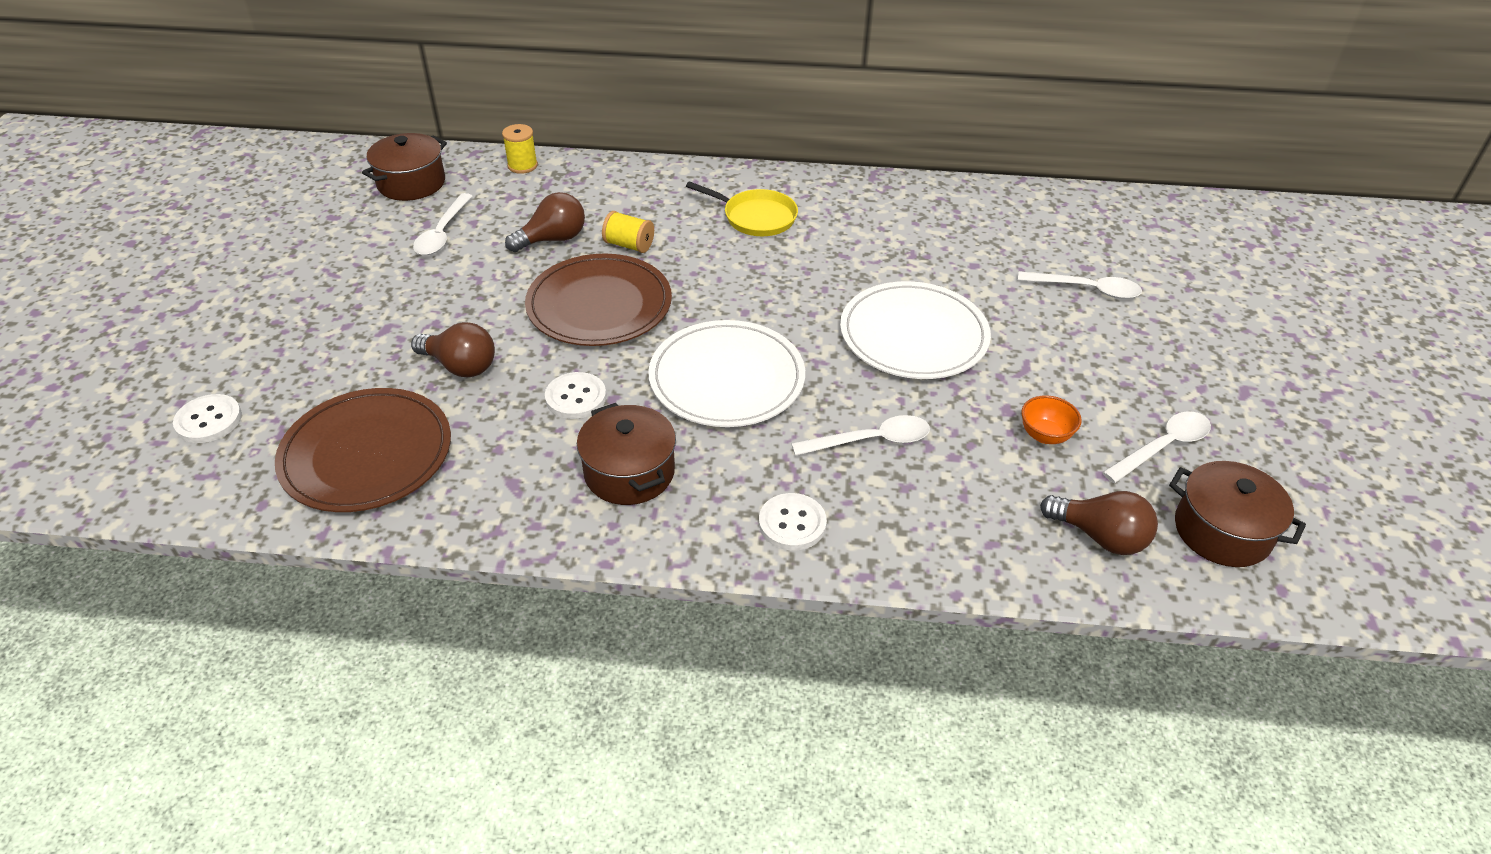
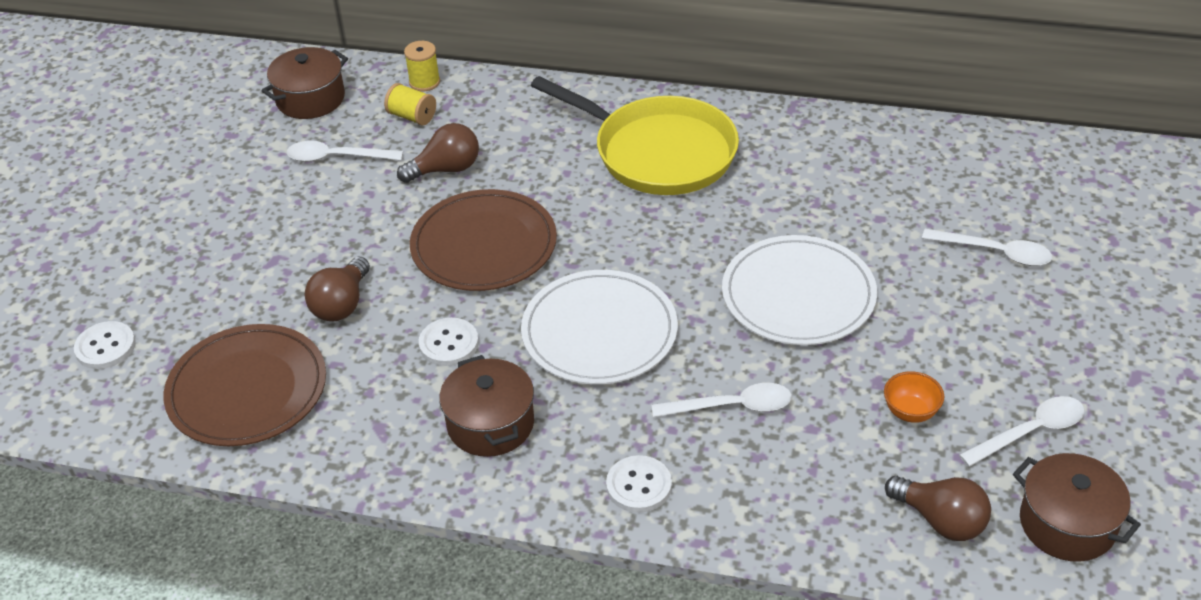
camera: 10 degrees right, 0 degrees up
brown light bulb [411,322,495,377] -> brown light bulb turned 75 degrees clockwise [305,257,370,322]
white spoon [413,193,472,255] -> white spoon turned 75 degrees clockwise [287,141,403,162]
yellow spool [602,211,654,253] -> yellow spool moved to [384,83,436,126]
yellow pan [686,181,798,236] -> yellow pan [531,76,739,195], size x1.83

